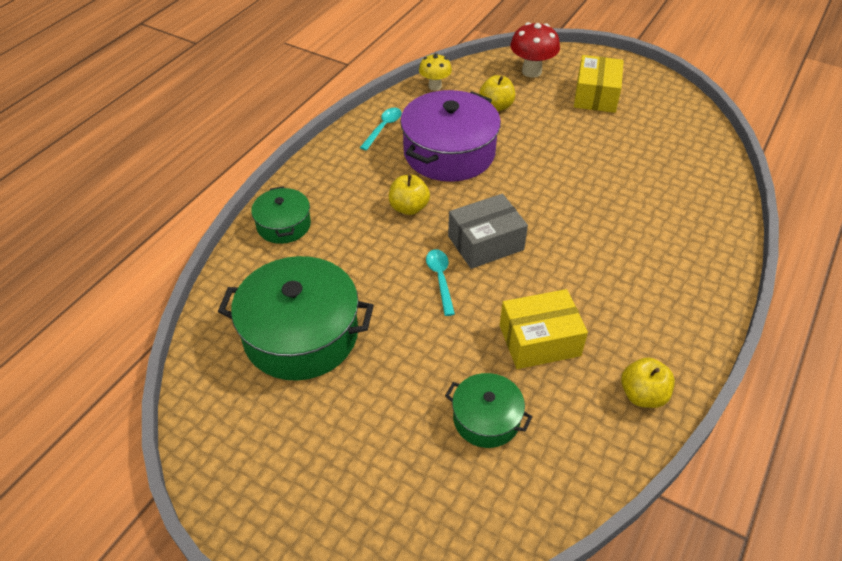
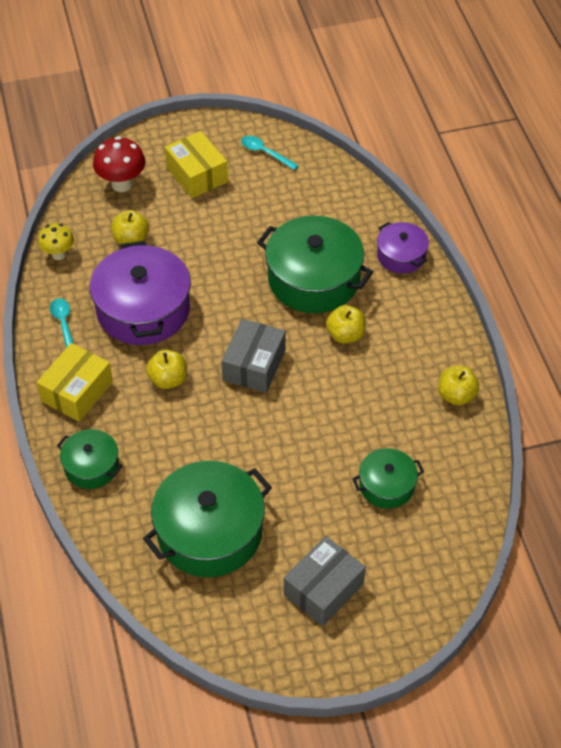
camera: 45 degrees left, 5 degrees up
turquoise spoon [426,249,455,316] -> turquoise spoon moved to [241,136,299,170]
yellow box [500,289,588,369] -> yellow box moved to [37,343,113,422]
none -> green pot [257,216,373,313]
none -> grey box [284,536,366,626]
none -> yellow apple [326,305,366,344]
none -> purple pot [377,222,429,273]

